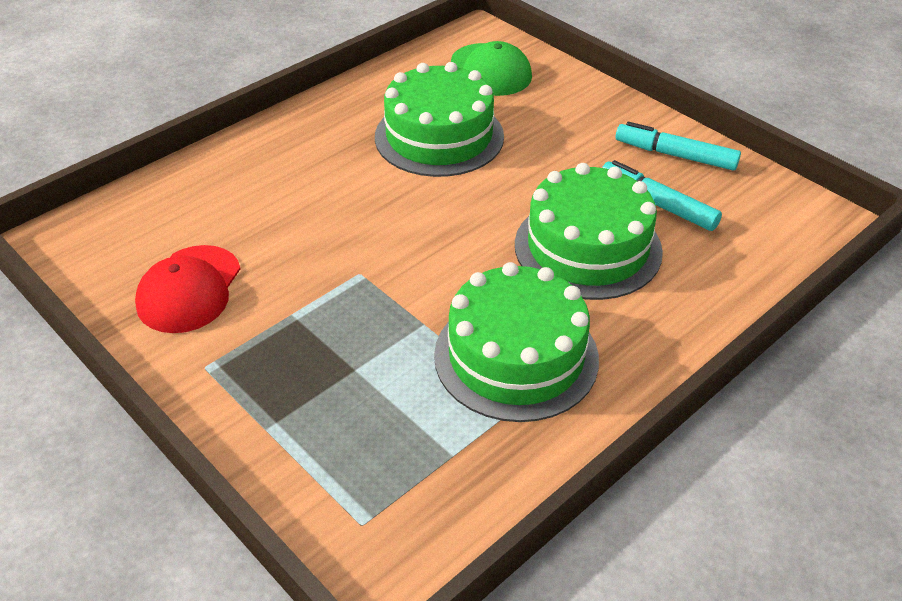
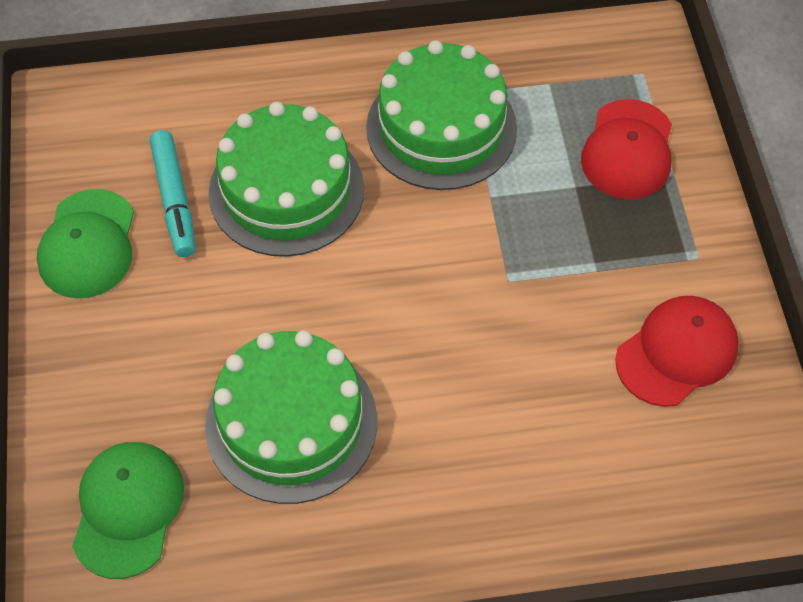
camera: 145 degrees left, 15 degrees up
turquoise marker [616,122,741,171] -> green cap [37,189,134,298]
none -> red cap [581,99,672,199]

